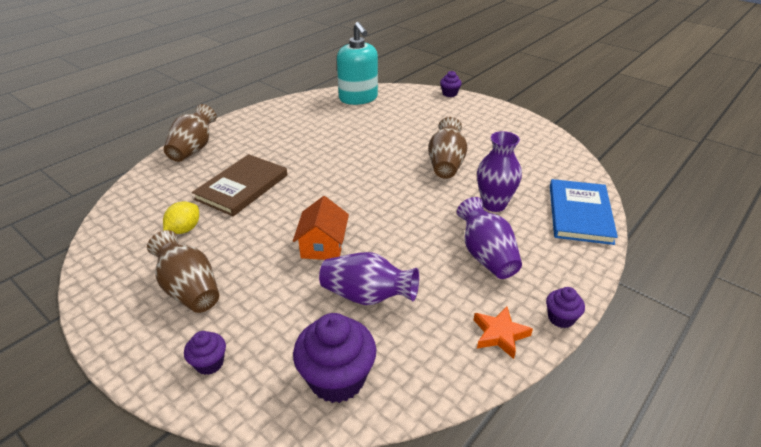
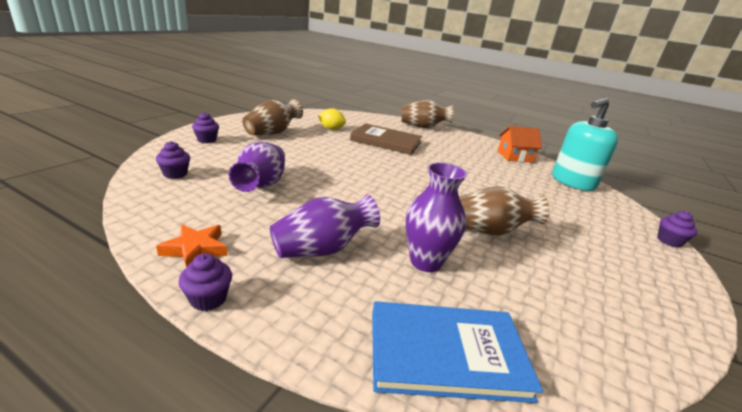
camera: 75 degrees right, 10 degrees down
orange house [293,196,349,260] -> orange house moved to [498,126,542,163]
purple cupcake [293,313,376,403] -> purple cupcake [156,141,190,179], size x0.52

